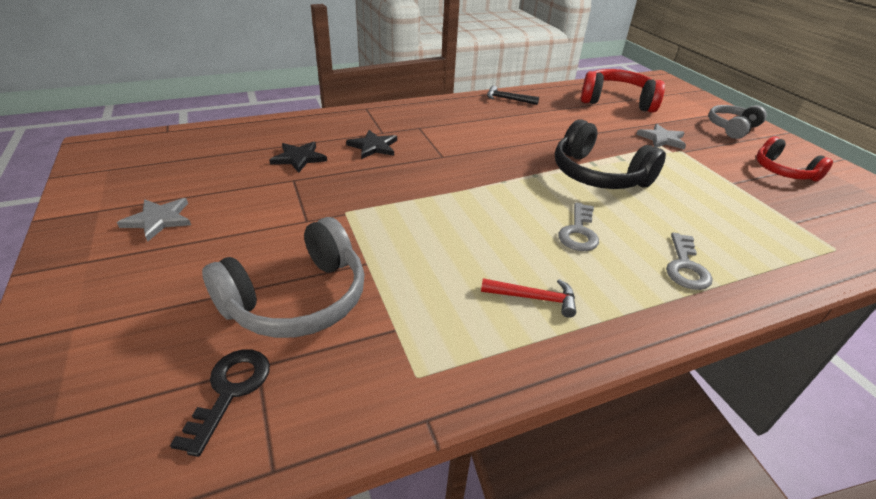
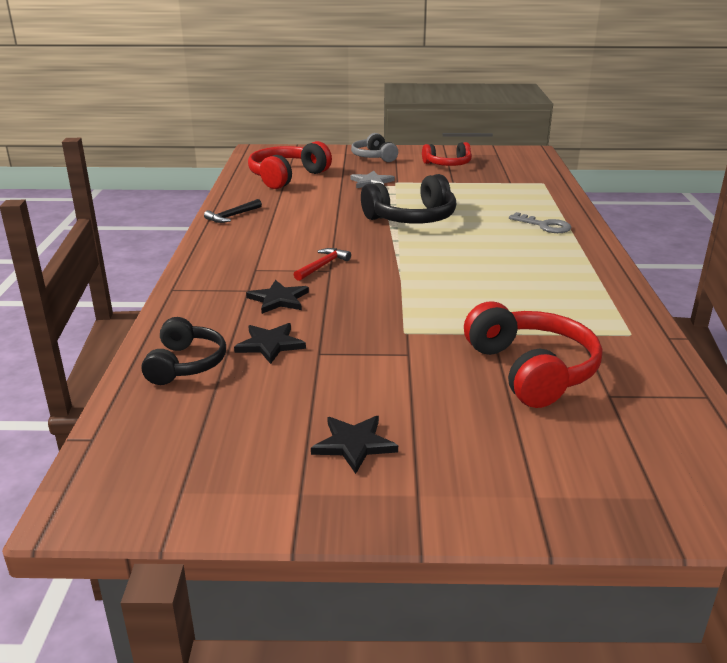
camera: 65 degrees left, 10 degrees down
grey star [117,198,191,242] -> black star [311,416,398,474]
black key [170,349,270,457] -> none
grey headphones [202,217,365,338] -> red headphones [464,302,602,408]
red hammer [481,278,576,318] -> red hammer moved to [294,248,351,281]
grey key [558,202,599,251] -> none
none -> black headphones [141,317,226,385]

